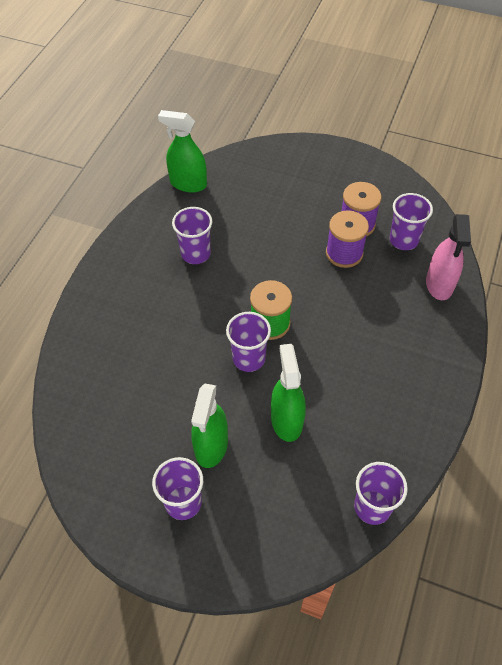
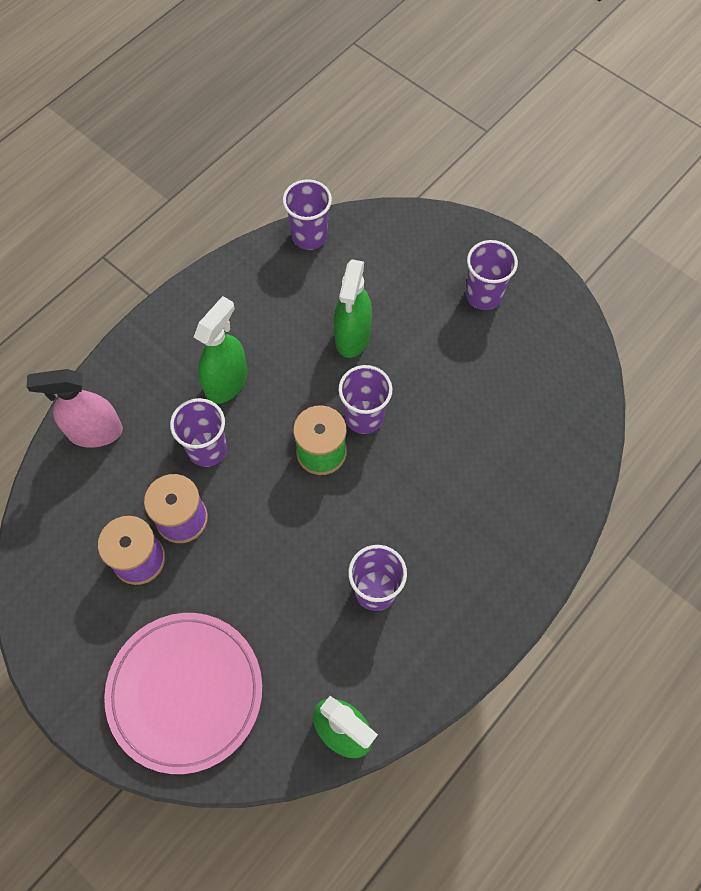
camera: 160 degrees left, 10 degrees up
green spray bottle [191,384,228,468] -> green spray bottle moved to [194,296,248,404]
purple cup [390,193,433,250] -> purple cup moved to [170,398,227,467]
pink spray bottle [426,214,471,300] -> pink spray bottle turned 120 degrees counterclockwise [27,369,123,448]
none -> pink plate [104,613,262,774]

